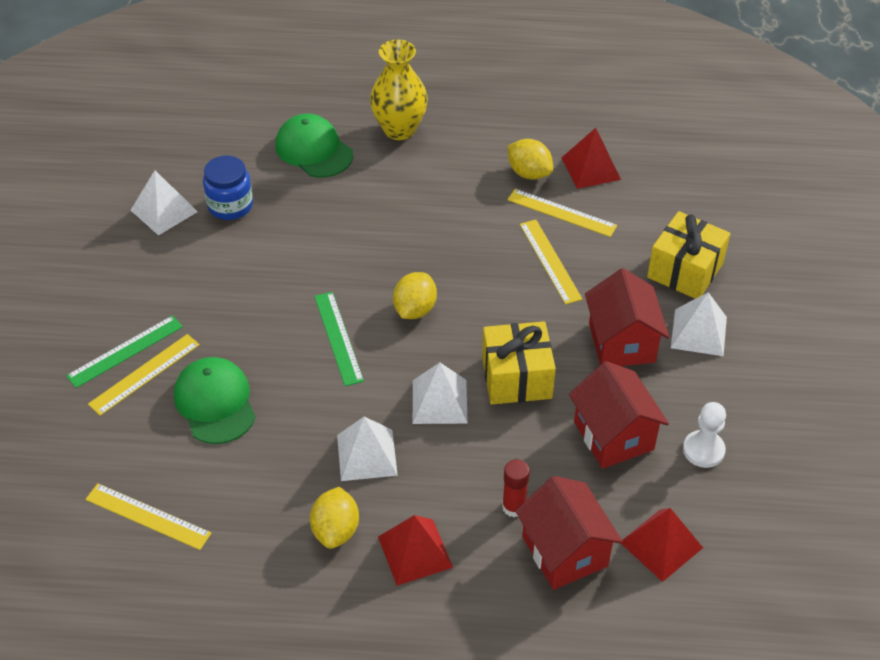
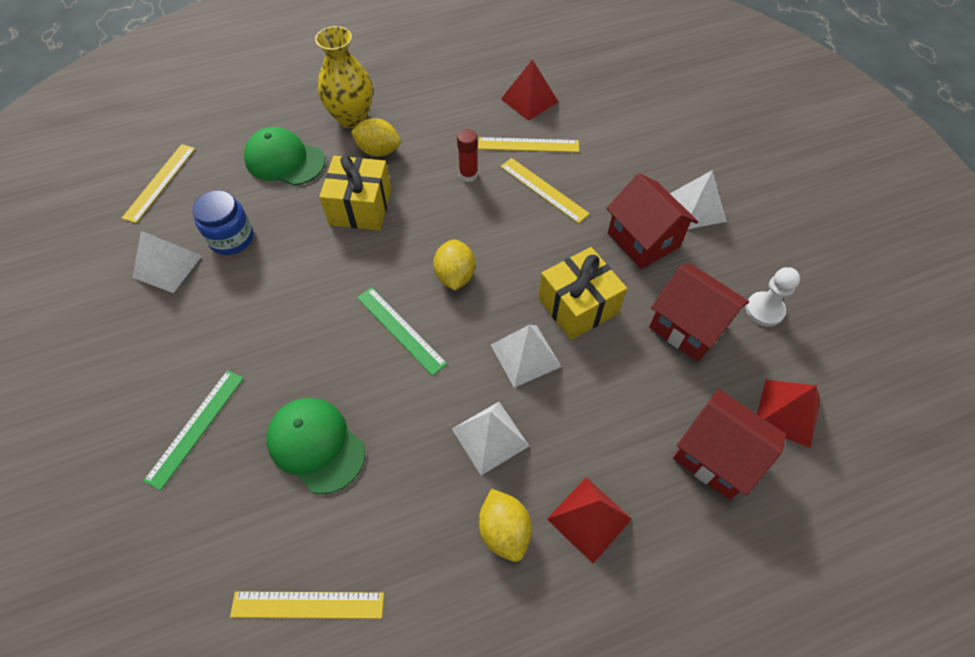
camera: 25 degrees left, 10 degrees up
yellow ruler [88,334,200,416] -> yellow ruler moved to [121,144,195,223]
red glue stick [502,459,530,517] -> red glue stick moved to [457,129,478,182]
yellow lemon [507,139,553,180] -> yellow lemon moved to [351,118,401,157]
yellow gift [647,211,730,299] -> yellow gift moved to [319,155,391,230]

